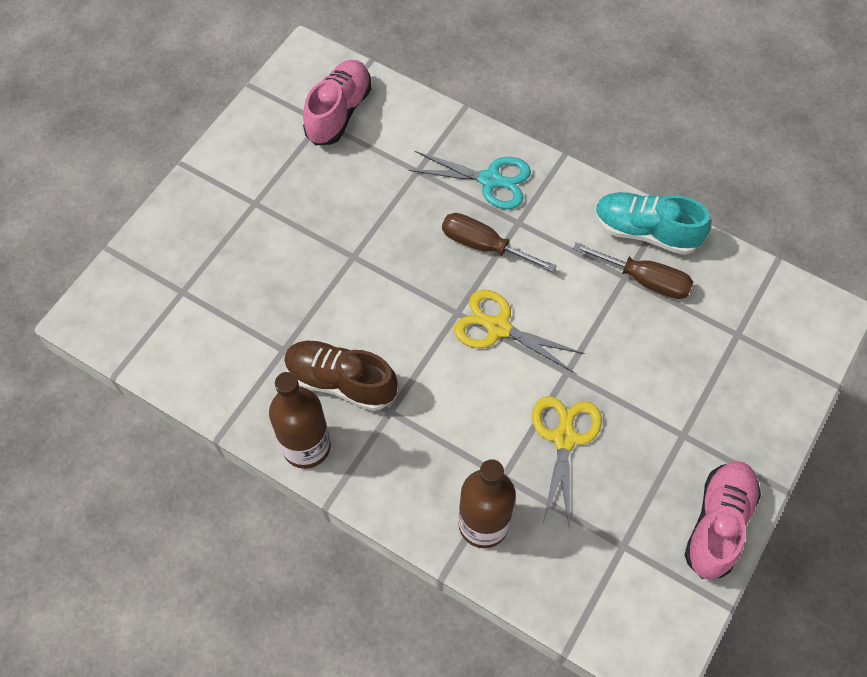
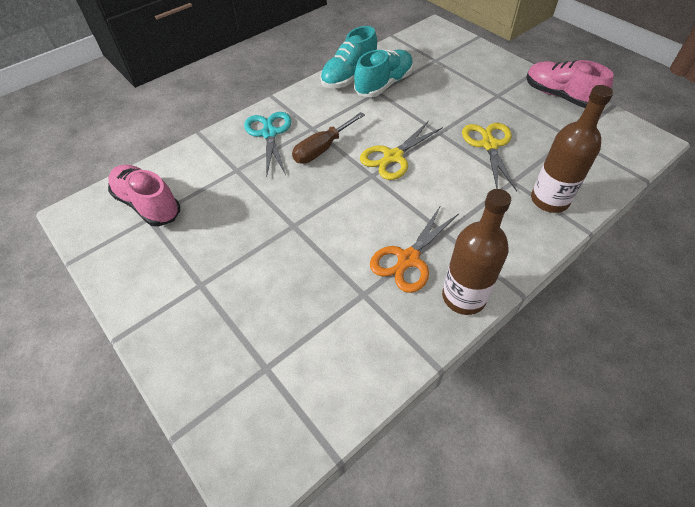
camera: 70 degrees left, 10 degrees down
brown shoe [284,340,398,411] -> orange scissors [370,205,458,293]
turquoise scissors [408,151,531,209] -> turquoise scissors turned 45 degrees counterclockwise [244,112,291,177]
yellow scissors [532,396,602,529] -> yellow scissors turned 60 degrees clockwise [462,123,517,191]
brown screwdriver [573,242,693,299] -> turquoise shoe [354,49,413,97]

